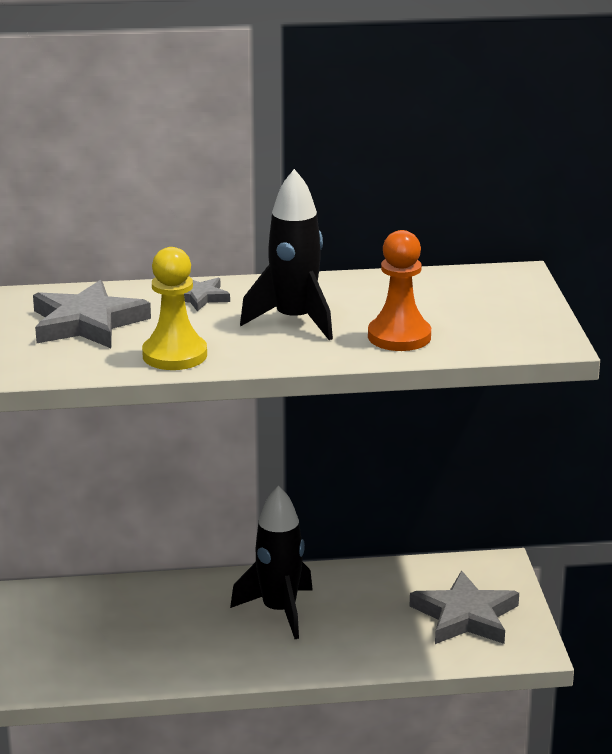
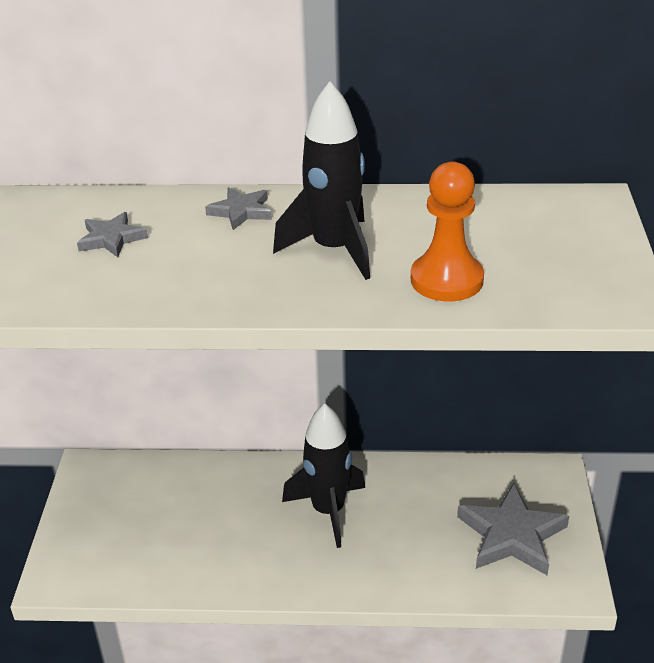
camera: 10 degrees right, 10 degrees up
grey star [33,280,151,348] -> grey star [77,212,148,258], size x0.53
yellow pawn [142,247,207,370] -> none

